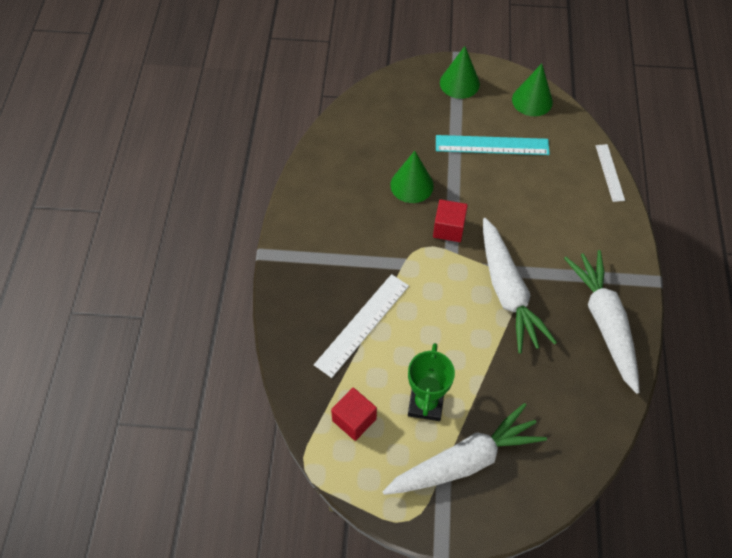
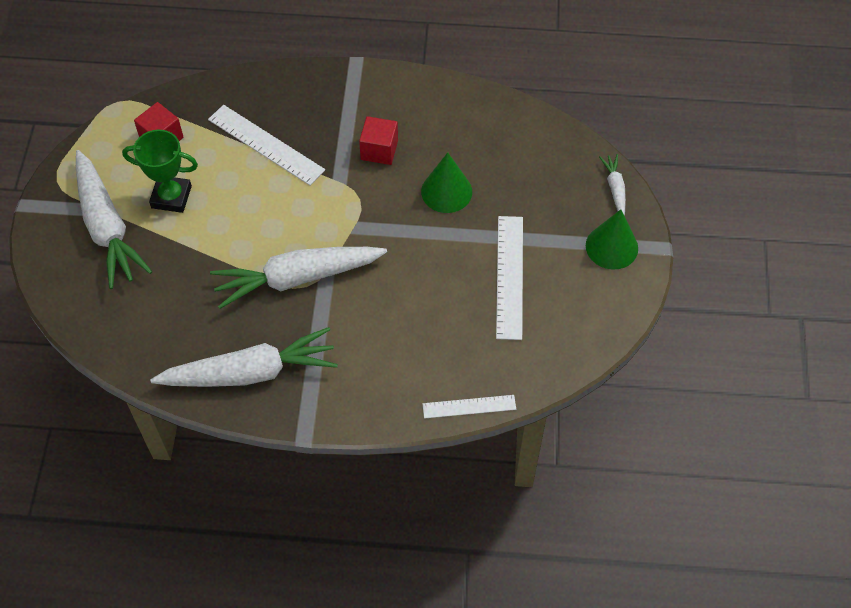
camera: 90 degrees right, 0 degrees up
red cube [433,199,468,242] -> red cube moved to [359,116,398,165]
turquoise ruler [436,135,550,155] -> white ruler [496,216,523,340]
green cone [512,64,553,116] -> none
none -> white carrot [599,154,626,216]

